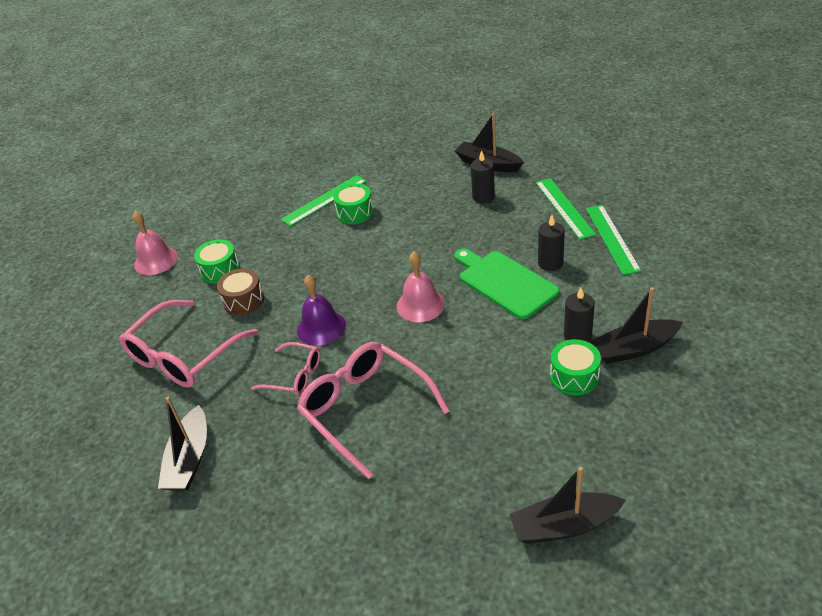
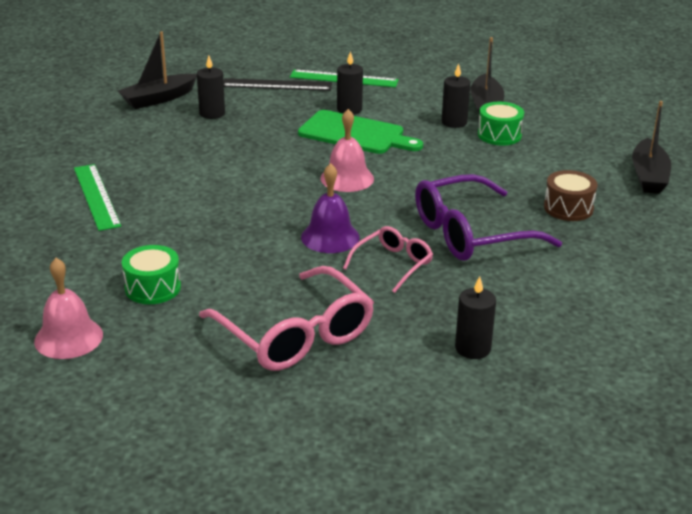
camera: 75 degrees left, 10 degrees down
black boat [158,397,207,491] -> black candle [455,276,496,359]
brown drum [217,268,264,315] -> brown drum moved to [544,170,597,221]
pink glasses [297,342,449,479] -> purple glasses [415,174,562,261]
green drum [333,183,374,224] -> none
green cutting board [454,249,560,320] -> green cutting board turned 135 degrees counterclockwise [298,110,423,154]
green ruler [535,178,596,240] -> black ruler [223,78,332,91]

